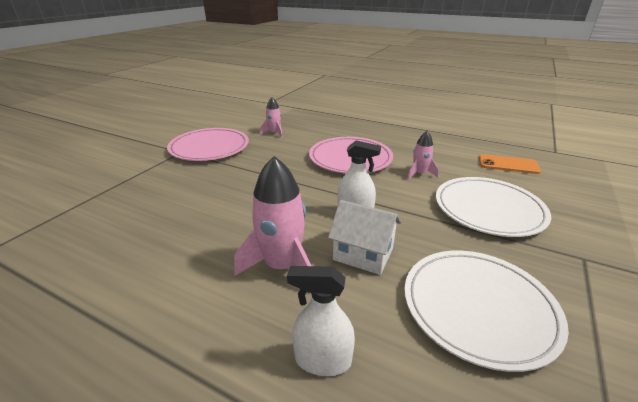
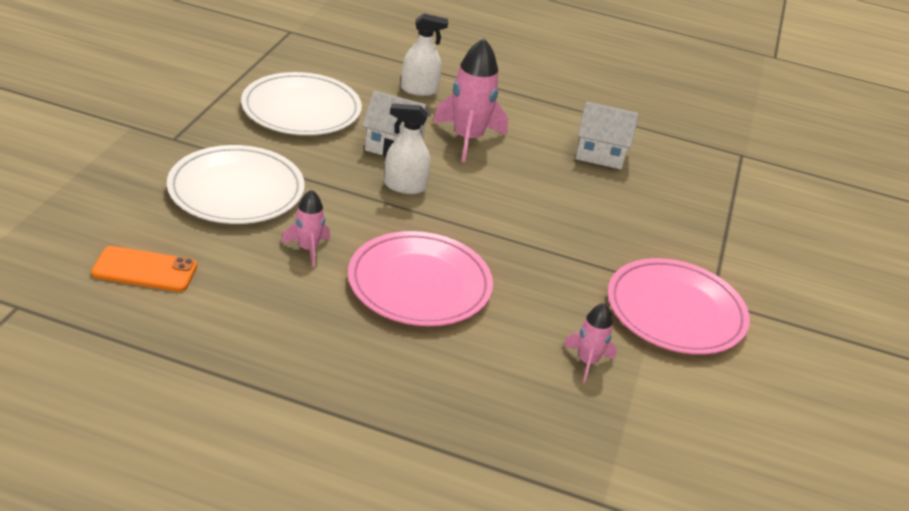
camera: 165 degrees right, 5 degrees up
none -> white house [576,102,639,169]

